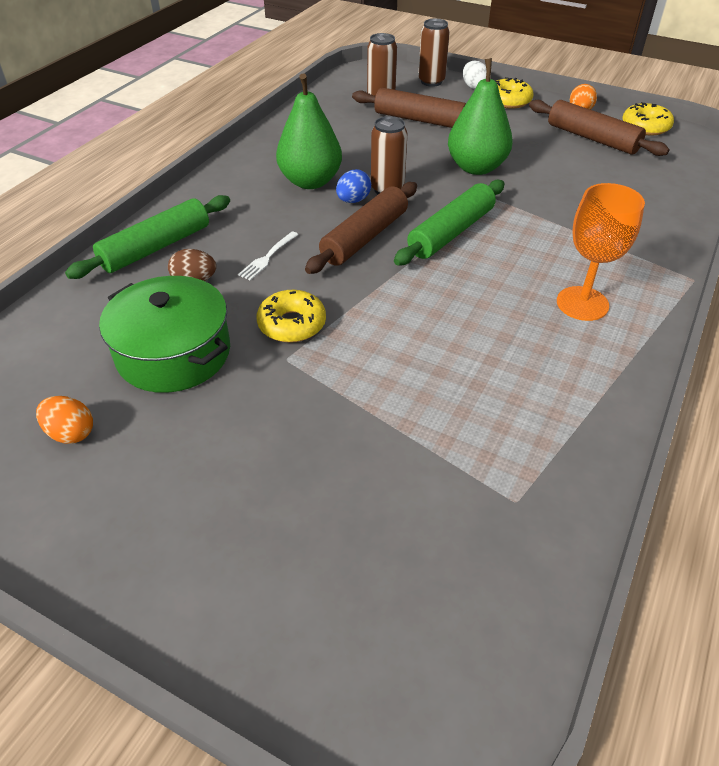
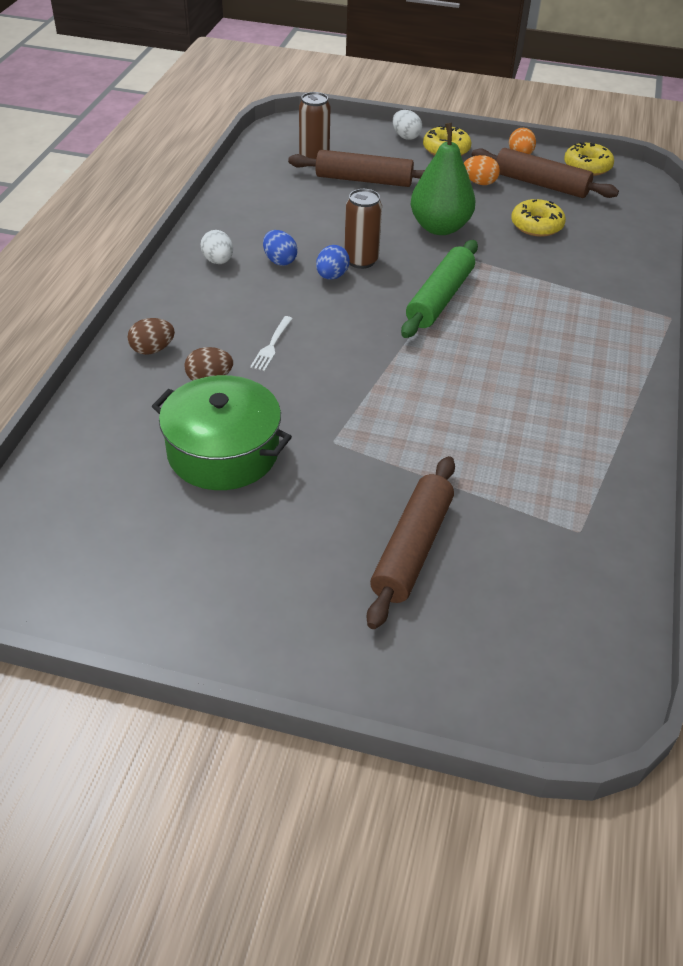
camera: 15 degrees left, 0 degrees up
orange egg [36,396,93,444] -> orange egg moved to [464,155,500,185]
green rolling pin [65,195,230,279] -> brown egg [127,318,175,355]
yellow donut [257,290,326,343] -> yellow donut moved to [511,199,566,237]
green pear [276,73,342,189] -> blue egg [263,230,298,266]
brown rolling pin [305,182,417,274] -> brown rolling pin moved to [367,456,455,629]
brown can [418,19,450,87] -> none
orange goblet [557,183,645,321] -> none
none -> white egg [201,230,233,264]

